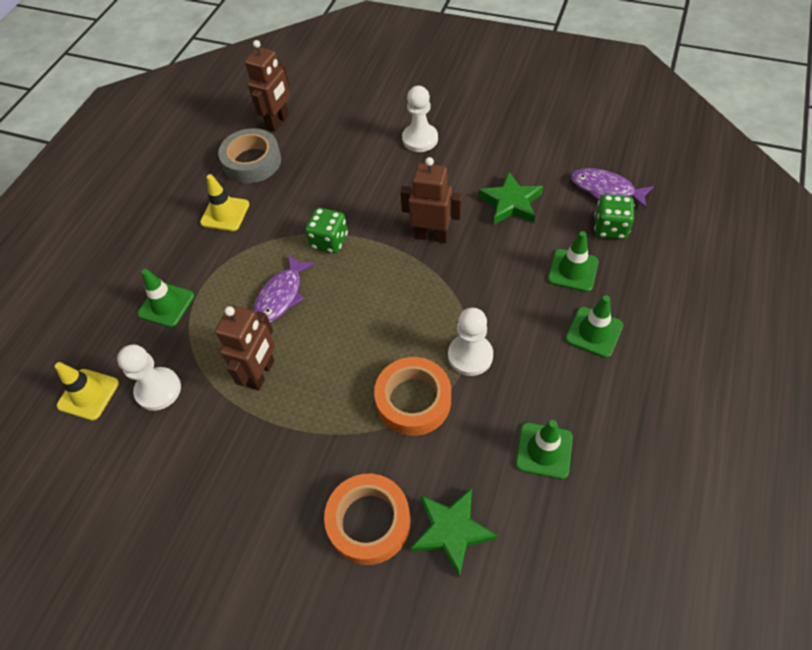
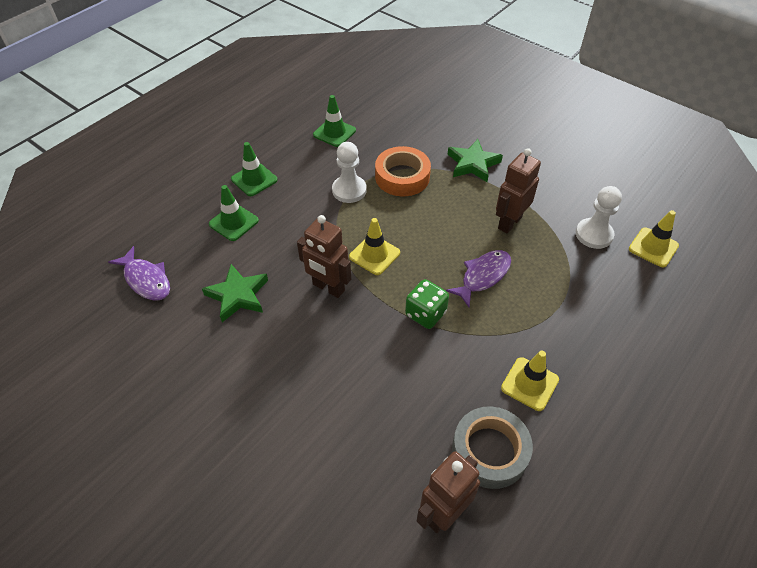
camera: 165 degrees left, 5 degrees down
green traffic cone [138,269,194,327] -> none
orange tape [324,474,410,565] -> none
white pawn [402,86,438,152] -> none
green star [411,488,498,577] -> green star moved to [448,139,503,182]
green dice [594,194,634,239] -> none
none -> yellow traffic cone [349,218,400,275]

